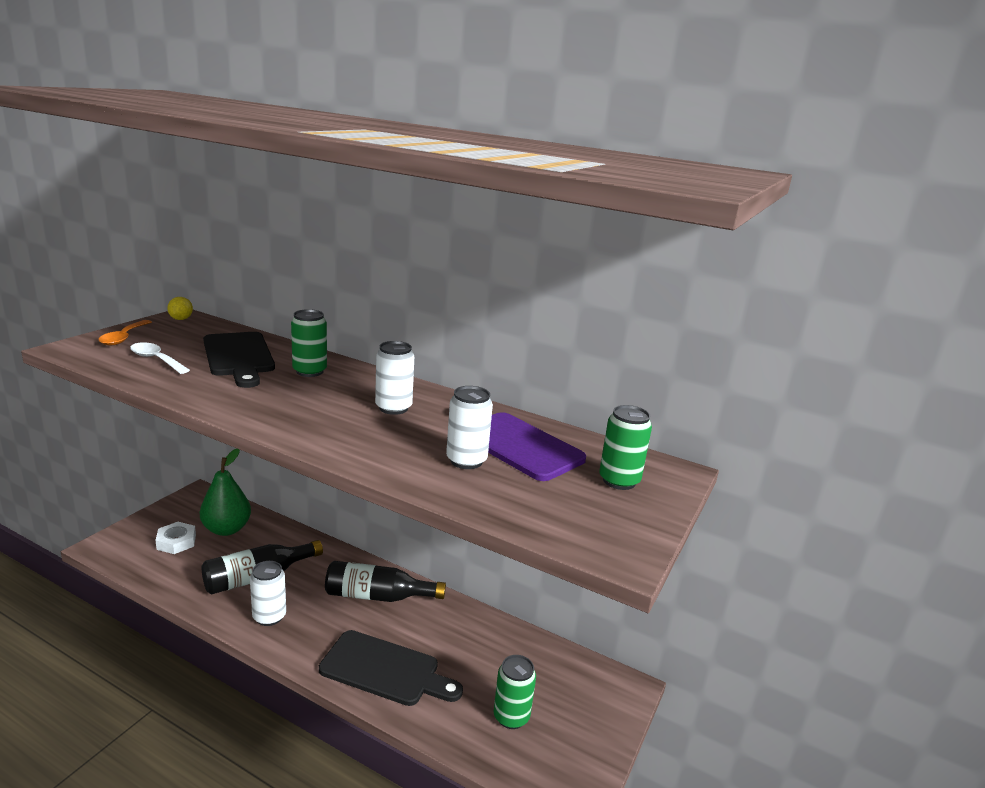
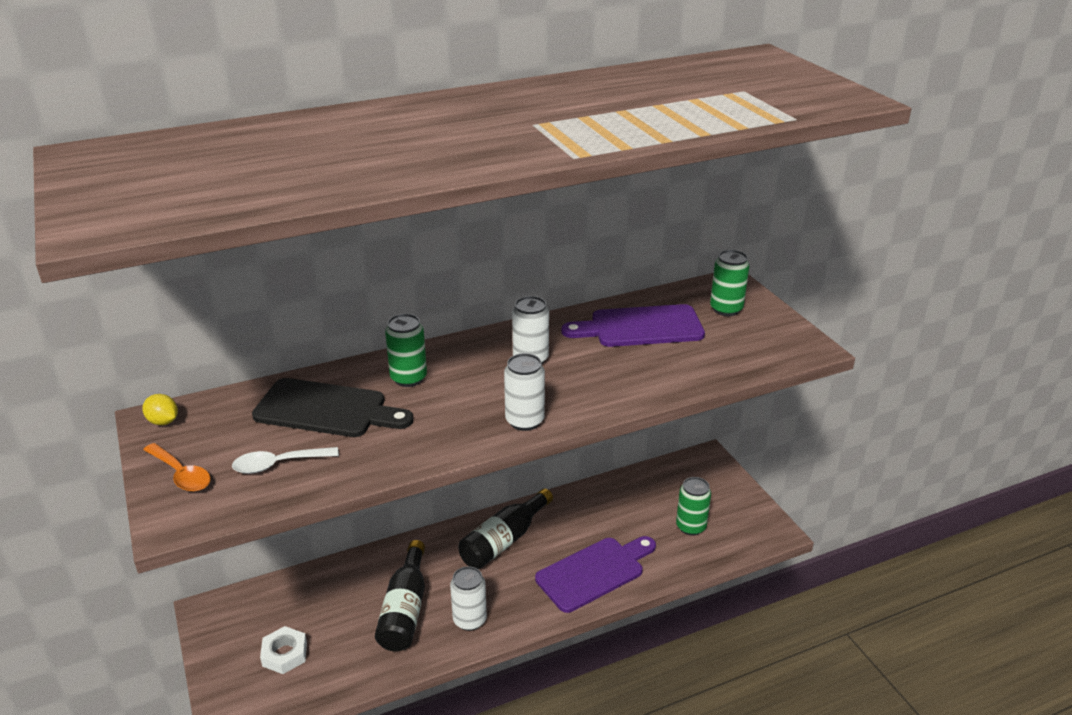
camera: 50 degrees left, 10 degrees up
green pear [200,449,251,536] -> none
black cutting board [319,630,463,706] -> purple cutting board [535,536,656,613]
white can [446,386,493,469] -> white can moved to [504,353,545,431]

